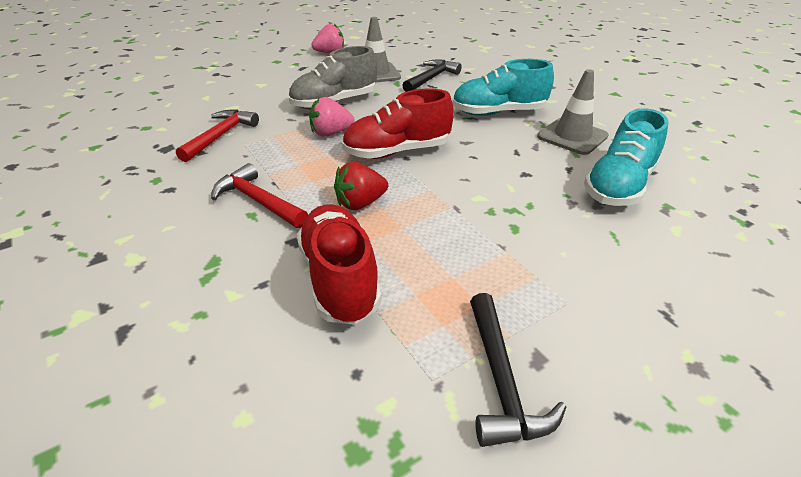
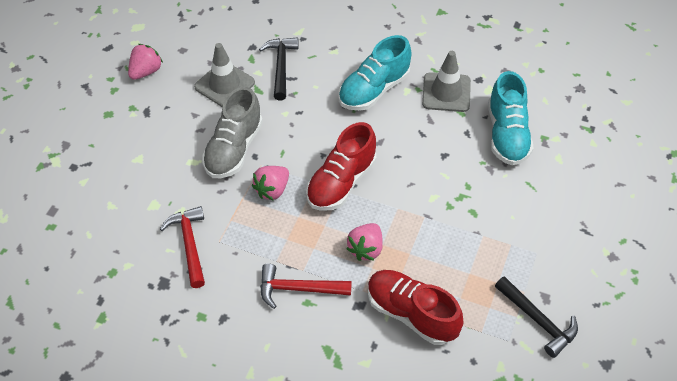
camera: 35 degrees left, 15 degrees up
red strawberry [334,162,388,210] -> pink strawberry [347,223,383,261]

